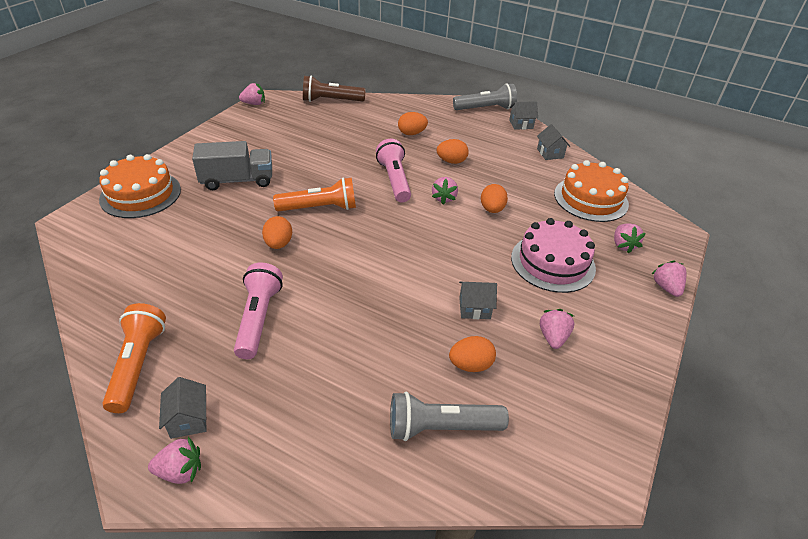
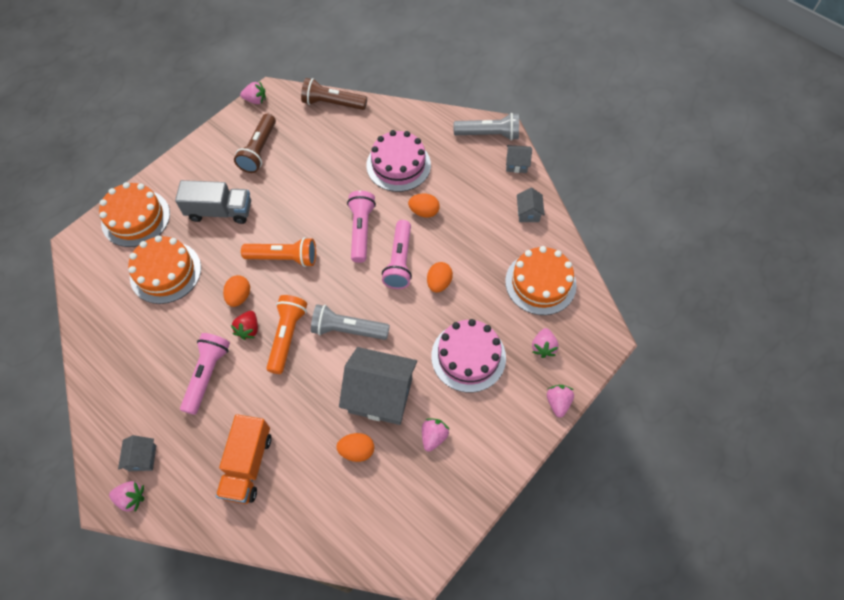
camera: 15 degrees right, 20 degrees up
orange flashlight [102,303,166,413] -> orange flashlight moved to [267,295,307,374]
grey flashlight [390,391,509,441] -> grey flashlight moved to [311,304,390,340]
orange egg [398,112,428,135] -> pink cake [366,130,431,192]
pink strawberry [432,177,458,204] -> pink flashlight [382,220,412,289]
grey house [459,282,497,319] -> grey house [339,347,417,425], size x2.16
none -> orange cake [128,235,201,304]
none -> orange truck [216,414,272,504]
none -> red strawberry [231,311,258,340]
none -> brown flashlight [234,114,276,173]

